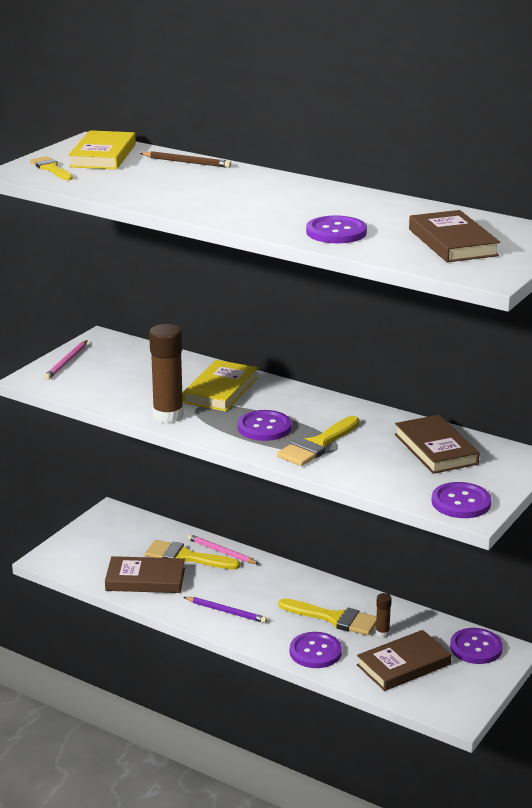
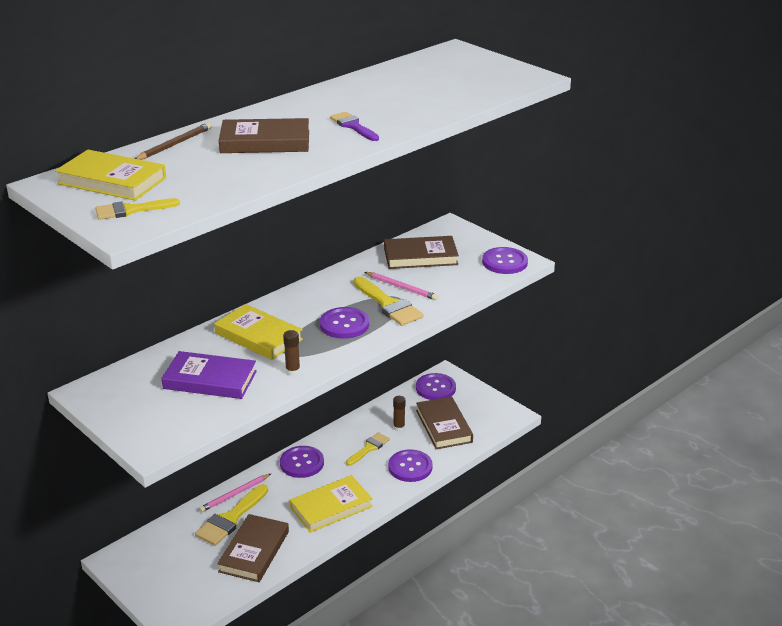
camera: 75 degrees left, 5 degrees up
pink pencil [44,340,88,380] -> pink pencil moved to [365,272,438,300]
brown glue stick [149,324,184,423] -> brown glue stick [283,330,300,376], size x0.48
purple pencil [184,597,267,623] -> yellow book [290,475,373,533]
yellow brush [278,598,377,636] -> yellow brush [346,432,390,466], size x0.64
purple button [306,215,367,243] -> purple button moved to [280,446,324,478]
brown book [409,210,500,262] -> brown book moved to [219,118,309,153]
none -> purple book [161,351,257,399]
none -> purple brush [330,112,379,141]

